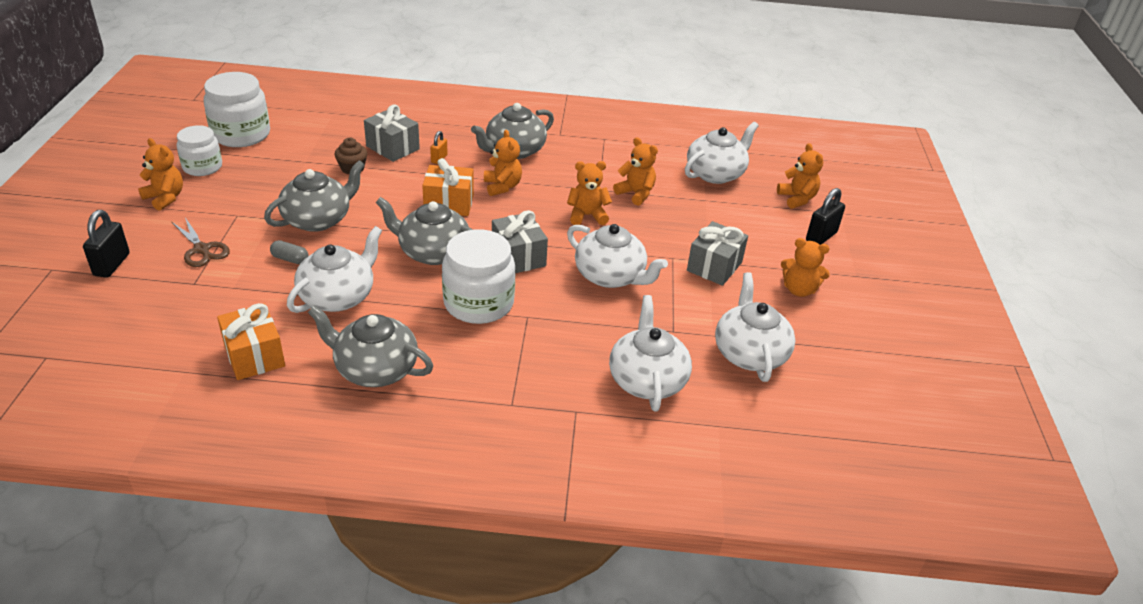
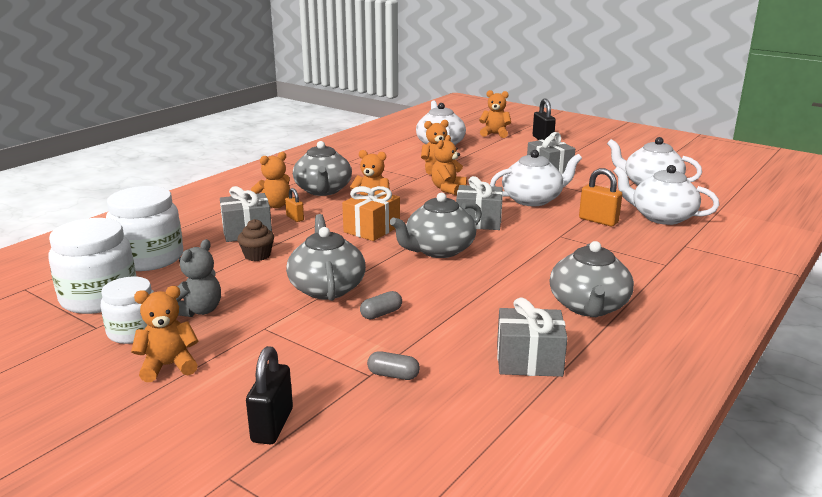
camera: 55 degrees left, 15 degrees down
black padlock [83,210,130,278] -> black padlock turned 60 degrees clockwise [246,346,293,444]
brown scissors [172,217,230,267] -> none
orange gift [217,303,285,380] -> grey gift [497,297,568,377]
white teapot [287,226,382,313] -> none
grey teapot [308,306,433,387] -> grey teapot turned 45 degrees counterclockwise [550,241,634,317]
white jar [442,229,515,324] -> white jar moved to [106,186,183,271]
orange teddy bear [781,238,830,297] -> orange teddy bear moved to [251,152,290,208]
none -> grey teddy bear [176,239,221,317]
none -> grey capsule [367,351,420,380]
none -> orange padlock [579,168,622,226]

